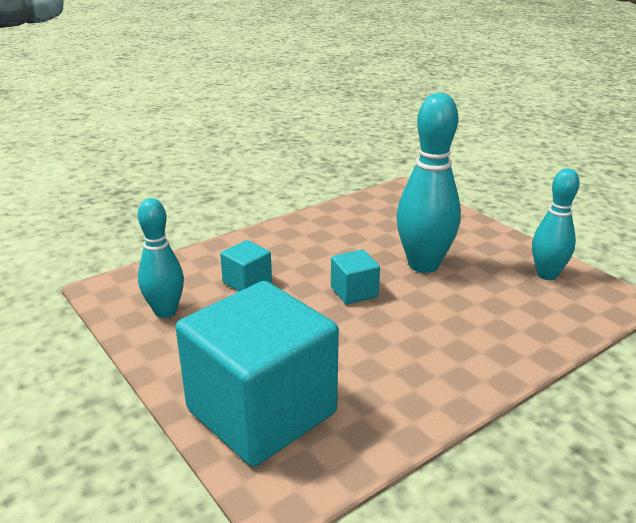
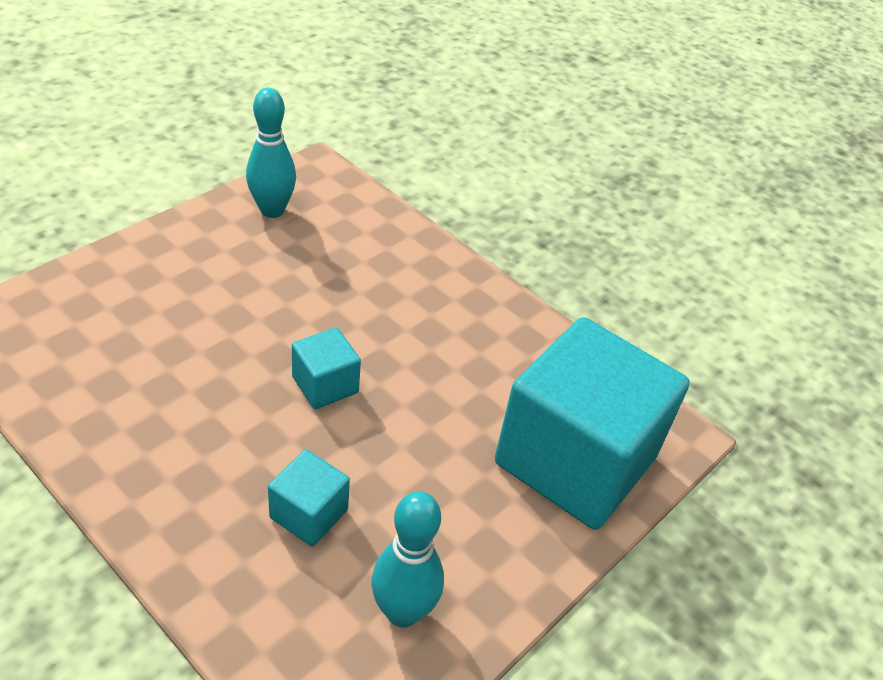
camera: 105 degrees left, 15 degrees up
turquoise bowling pin [397,93,461,273] -> none

